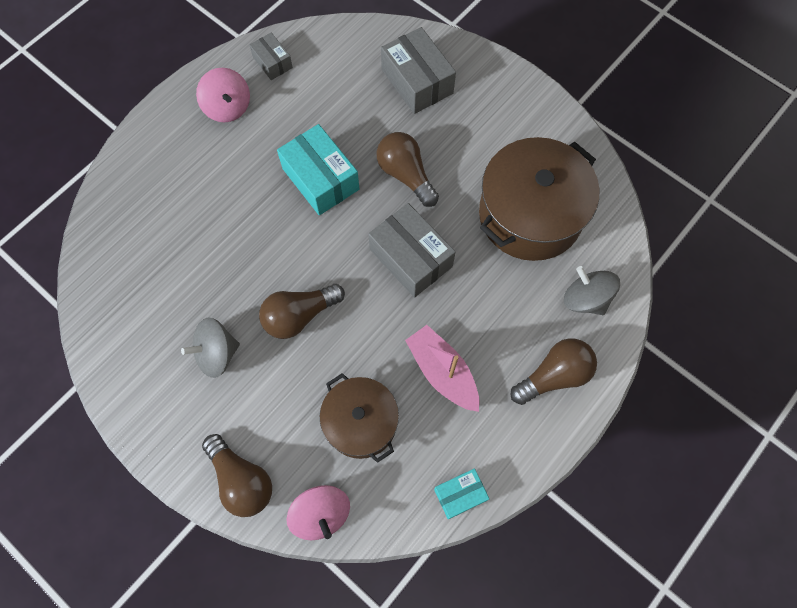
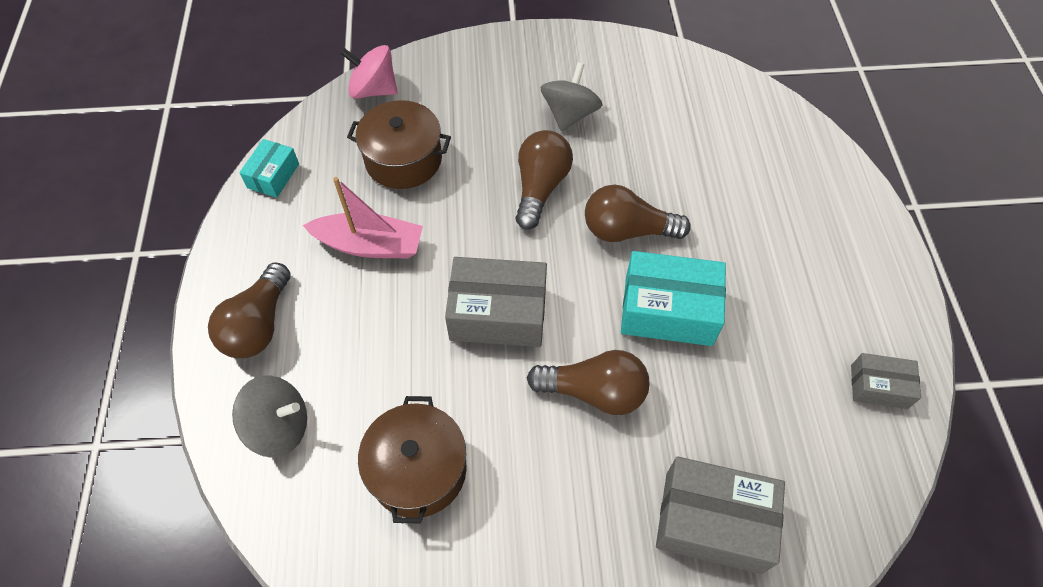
camera: 135 degrees right, 10 degrees down
pink spinning top [196,68,250,122] -> none
brown light bulb [202,434,272,517] -> brown light bulb moved to [585,185,691,242]
brown pot [479,137,599,261] -> brown pot [358,396,467,523], size x0.62

